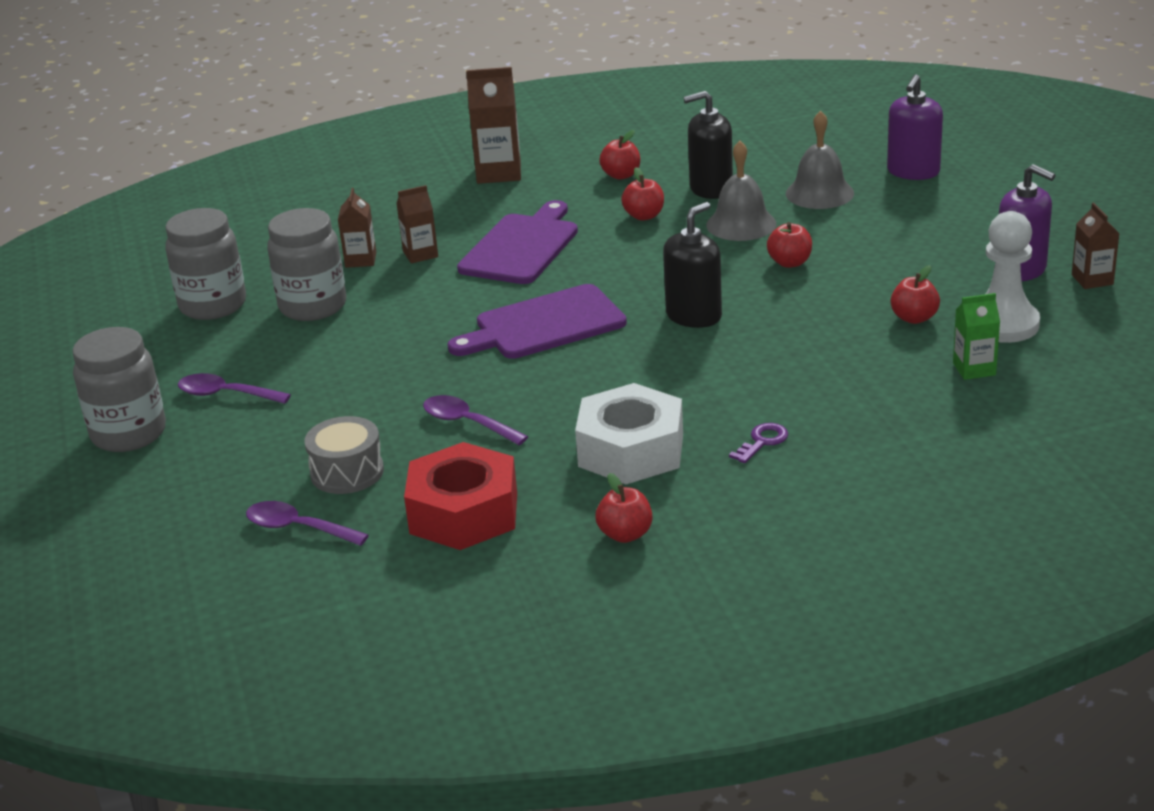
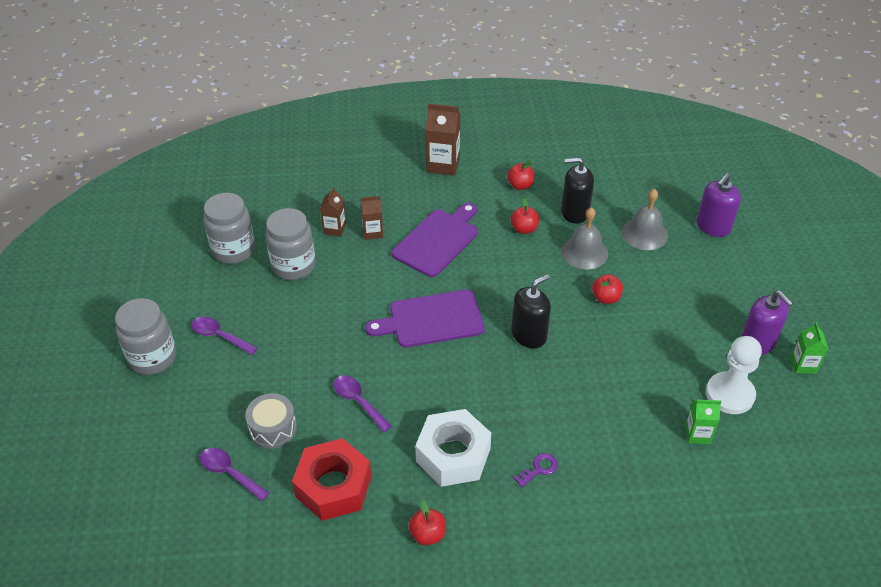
camera: 10 degrees right, 15 degrees up
red apple [891,265,940,324] -> none
brown carton [1072,203,1120,289] -> green carton [791,322,828,374]

